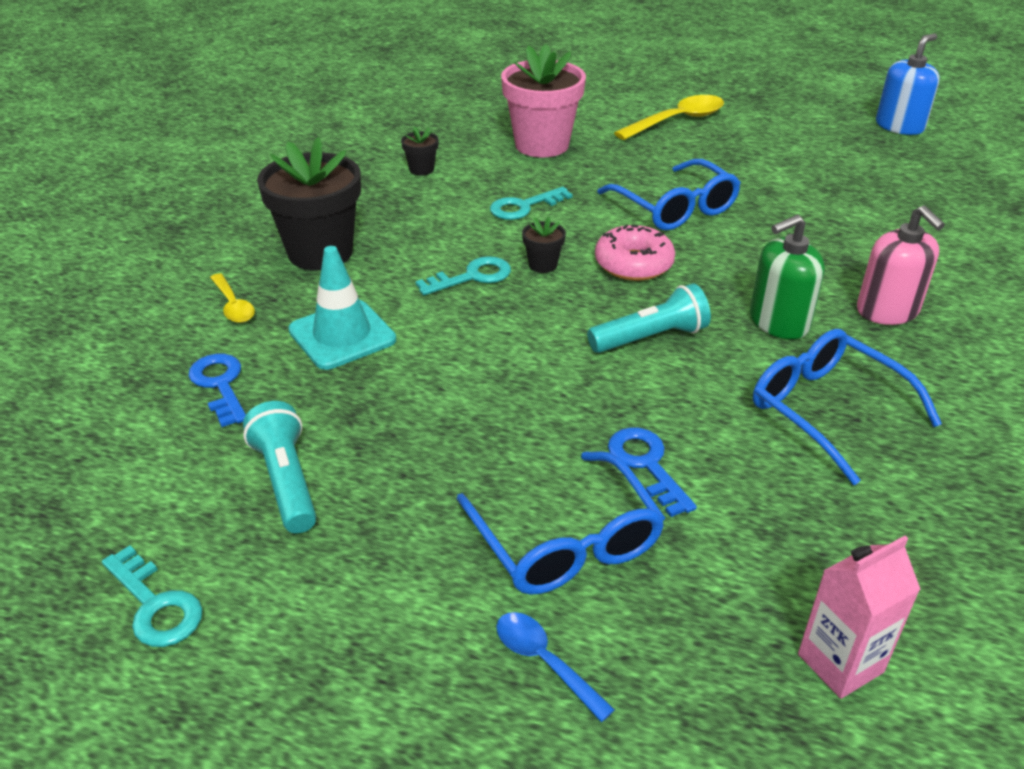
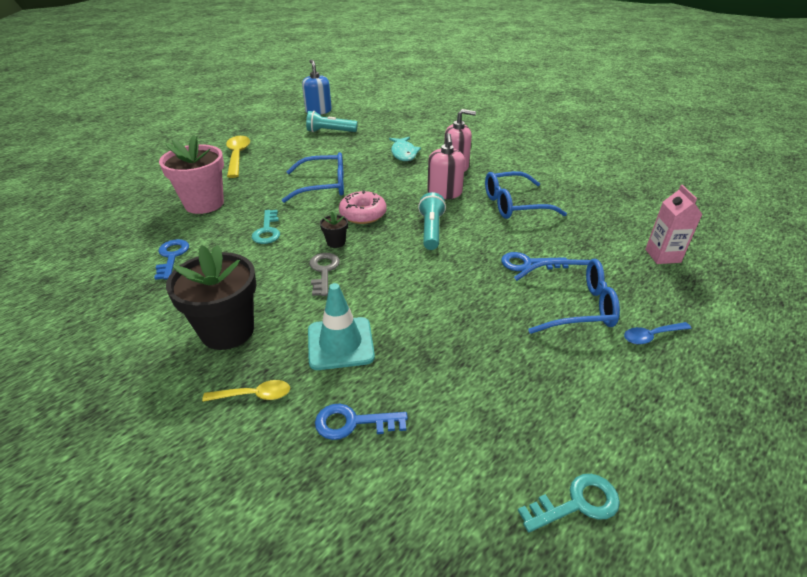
camera: 65 degrees left, 0 degrees up
turquoise flashlight [243,401,317,533] -> turquoise flashlight moved to [306,111,357,132]
black flower pot [401,127,439,176] -> blue key [154,239,189,280]
turquoise key [416,256,511,295] -> grey key [309,253,340,296]
green soap dispenser [750,215,825,339] -> pink soap dispenser [427,133,465,199]
none -> turquoise fish [389,137,421,161]

